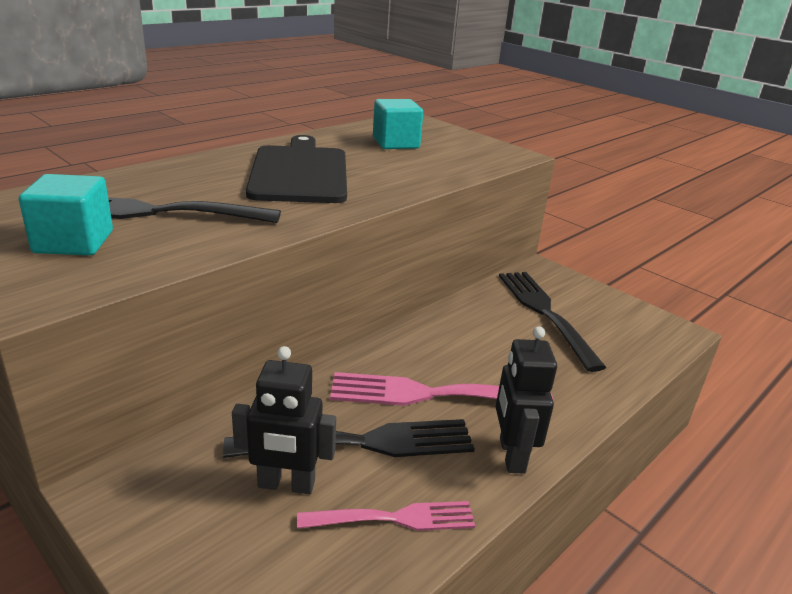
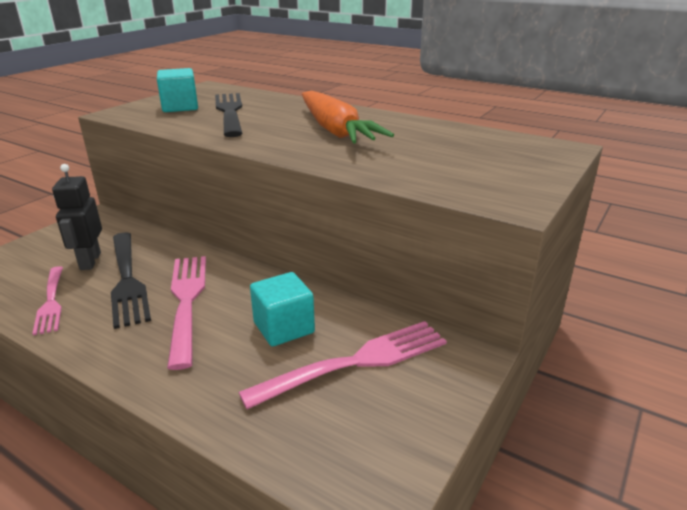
camera: 80 degrees right, 0 degrees up
black cutting board [246,135,347,203] -> orange carrot [302,91,394,143]
turquoise cube [373,99,423,149] -> turquoise cube moved to [250,272,315,346]
black robot [496,326,557,474] -> none
black fork [499,272,607,372] -> pink fork [238,321,447,409]

